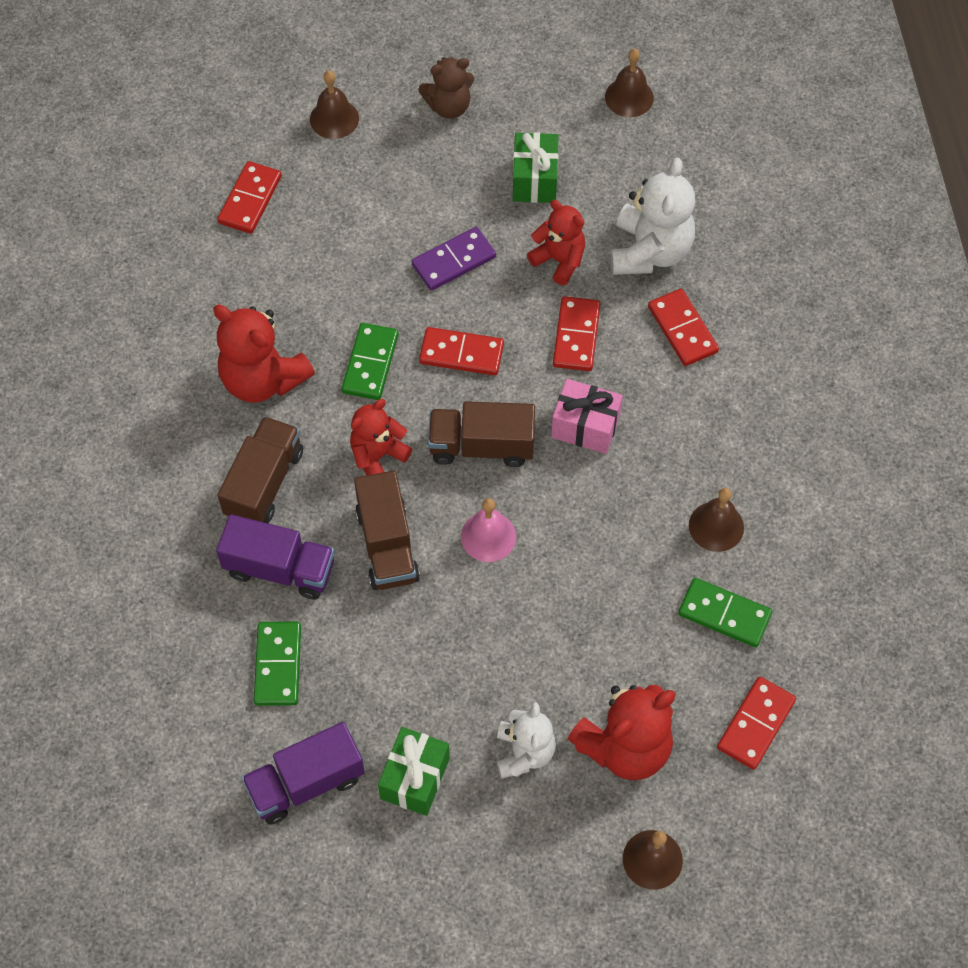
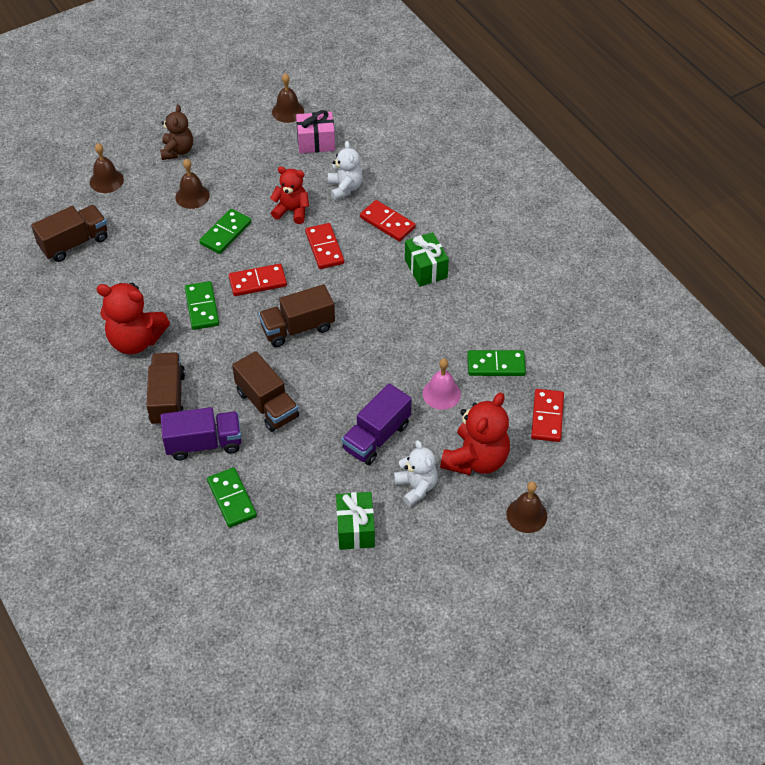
camera: 25 degrees left, 10 degrees down
red domino [217,161,282,234] -> brown truck [31,205,107,262]
purple truck [241,722,365,825] -> purple truck moved to [342,383,412,465]
red teddy bear [350,399,412,475] -> none
purple domino [412,227,496,291] -> green domino [199,209,251,254]
brown teddy bear [418,57,474,118] -> brown teddy bear turned 45 degrees counterclockwise [160,105,193,160]
pink bell [461,498,516,562] -> pink bell moved to [423,358,461,410]
green gift [513,132,558,203] -> green gift moved to [405,232,449,287]
pink gift [551,379,623,454] -> pink gift moved to [296,110,335,153]
white teddy bear [610,157,695,275] -> white teddy bear [328,141,363,200], size x0.64
brown bell [689,488,744,552] -> brown bell moved to [175,159,210,209]

